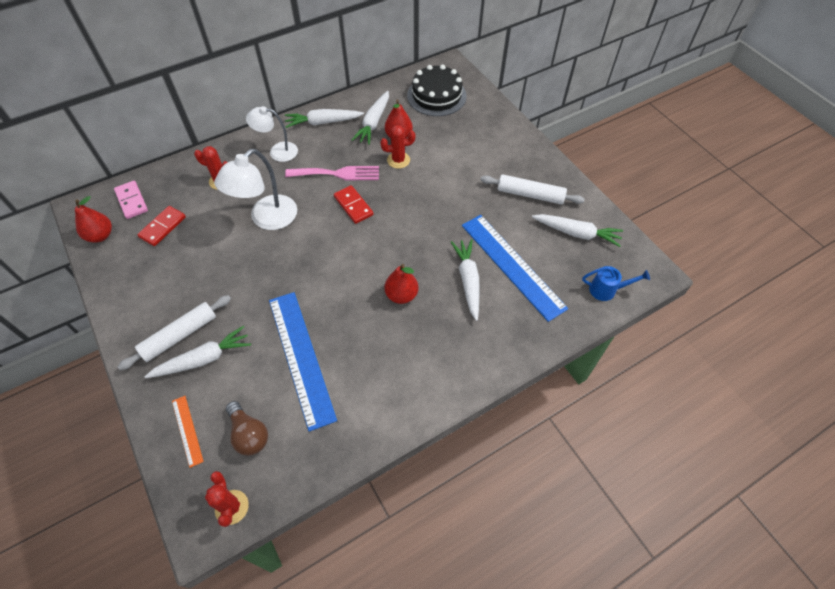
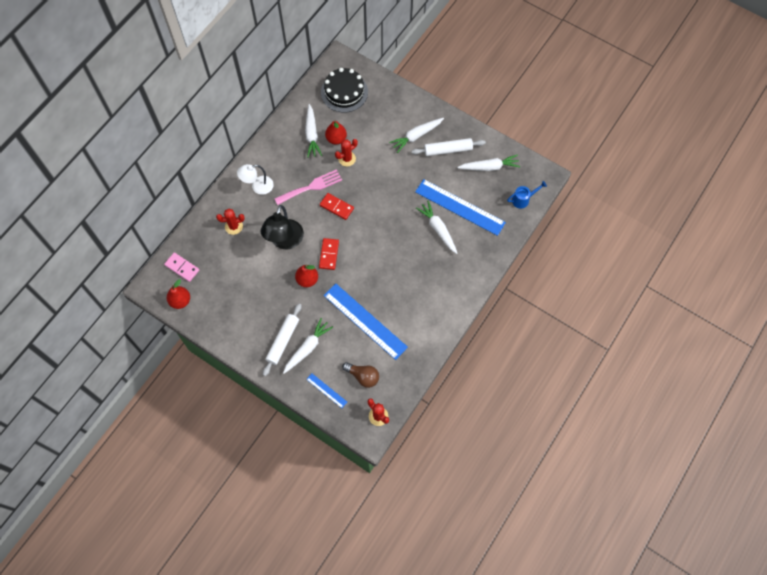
camera: 25 degrees left, 10 degrees up
red domino [137,206,186,246] -> red domino moved to [319,238,339,270]
orange ruler [172,396,204,468] -> blue ruler [306,373,347,408]
white lamp [214,149,297,230] -> black lamp [261,205,304,249]
white carrot [285,109,364,128] -> white carrot moved to [389,118,444,153]
red pear [385,264,418,304] -> red pear moved to [295,265,318,287]

